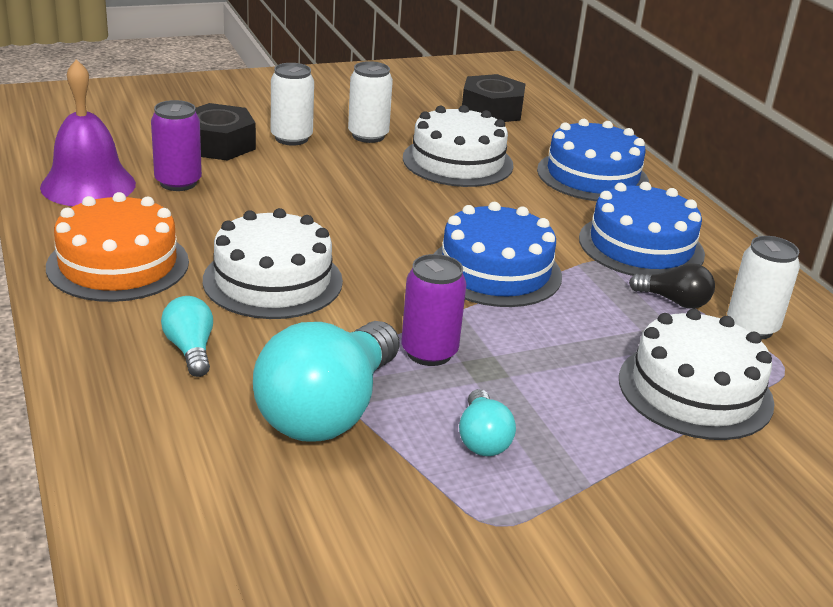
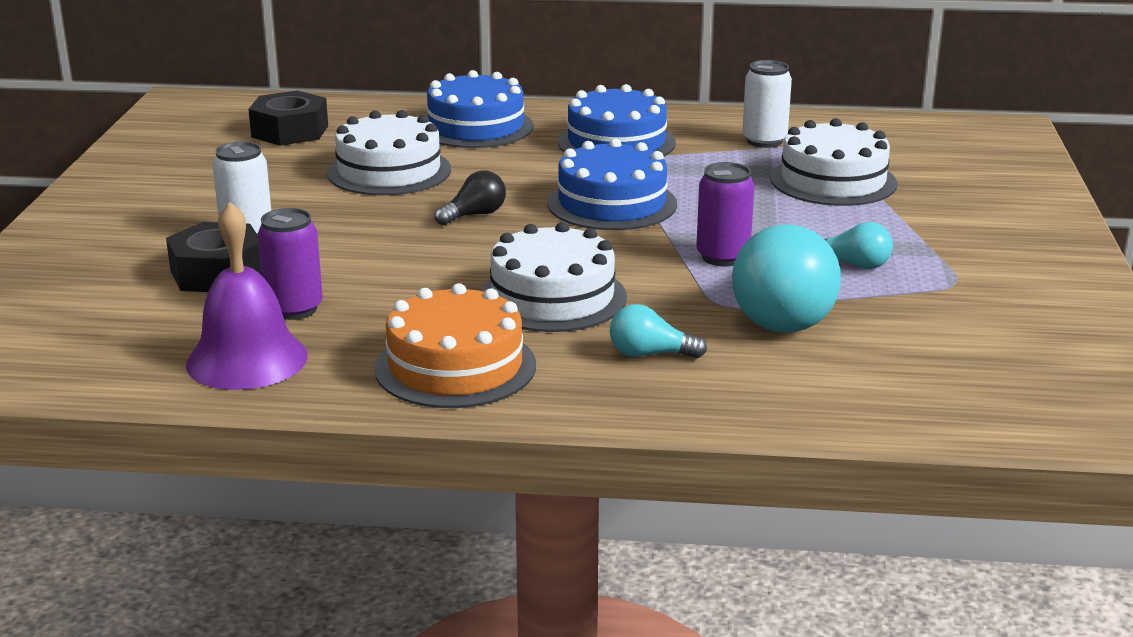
camera: 60 degrees left, 5 degrees down
turquoise light bulb [253,321,399,442] -> turquoise light bulb turned 45 degrees clockwise [732,224,841,333]
white can [348,61,393,143] -> none
black light bulb [629,263,715,309] -> black light bulb moved to [435,170,506,226]

